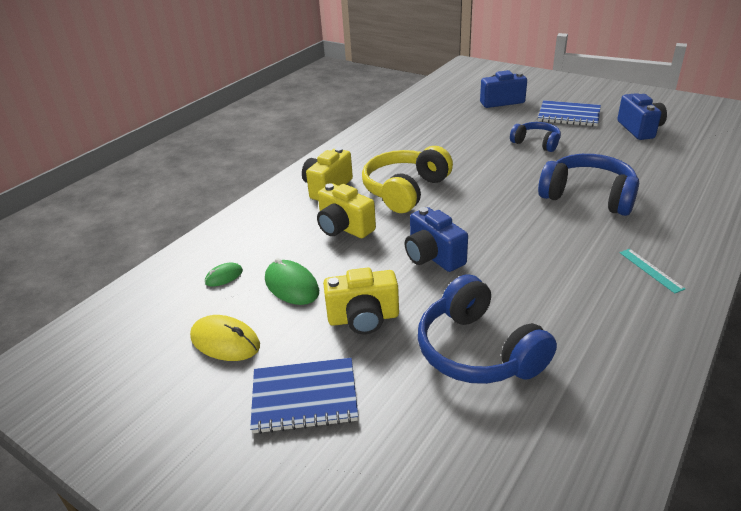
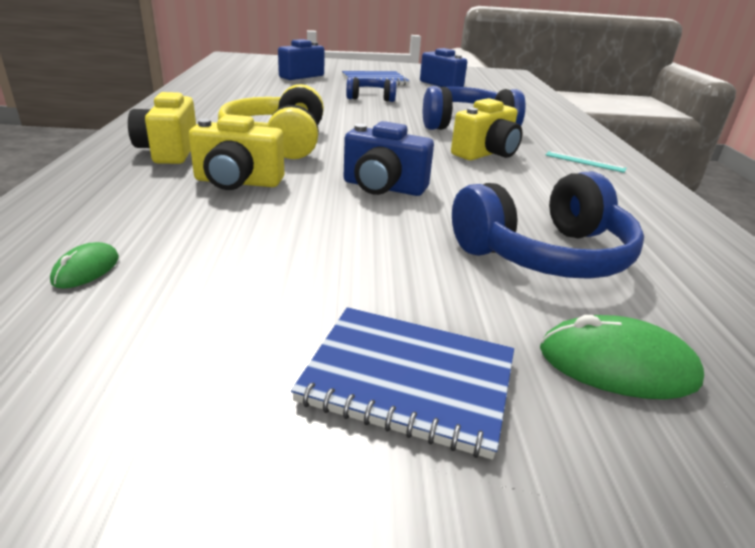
camera: 40 degrees left, 5 degrees down
yellow mouse [190,315,260,361] -> none
blue notebook [250,358,358,434] -> blue notebook turned 60 degrees clockwise [291,307,514,460]
green mouse [265,258,319,305] -> green mouse moved to [540,315,704,399]
yellow camera [323,268,399,335] -> yellow camera moved to [451,98,522,160]
blue headphones [418,274,557,384] -> blue headphones turned 45 degrees counterclockwise [452,171,644,279]

